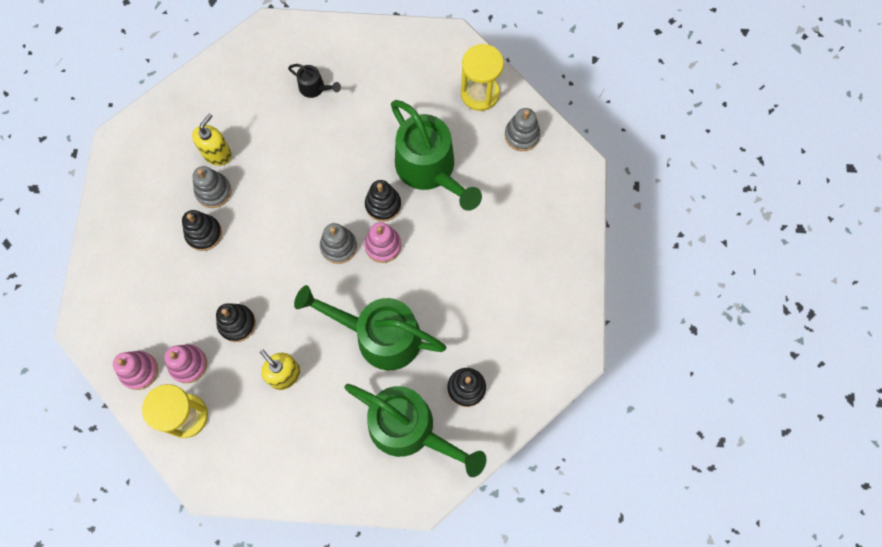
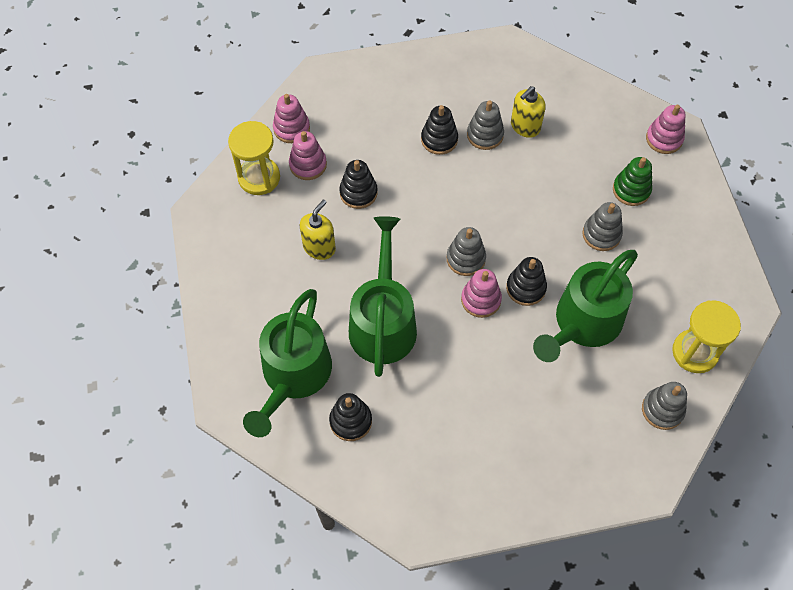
camera: 75 degrees right, 10 degrees down
yellow soap dispenser [192,114,232,166] -> yellow soap dispenser turned 120 degrees clockwise [511,86,546,138]
black watering can [288,64,341,98] -> green stacking toy [613,157,652,206]
none -> grey stacking toy [583,202,623,251]
none -> pink stacking toy [646,105,686,154]

